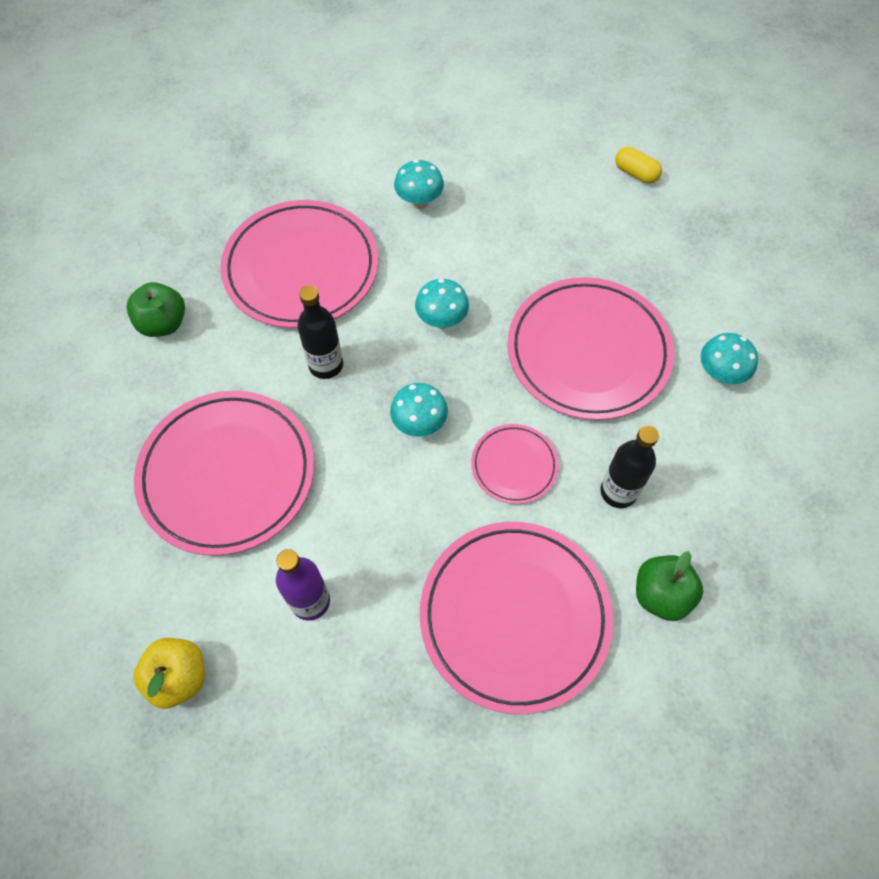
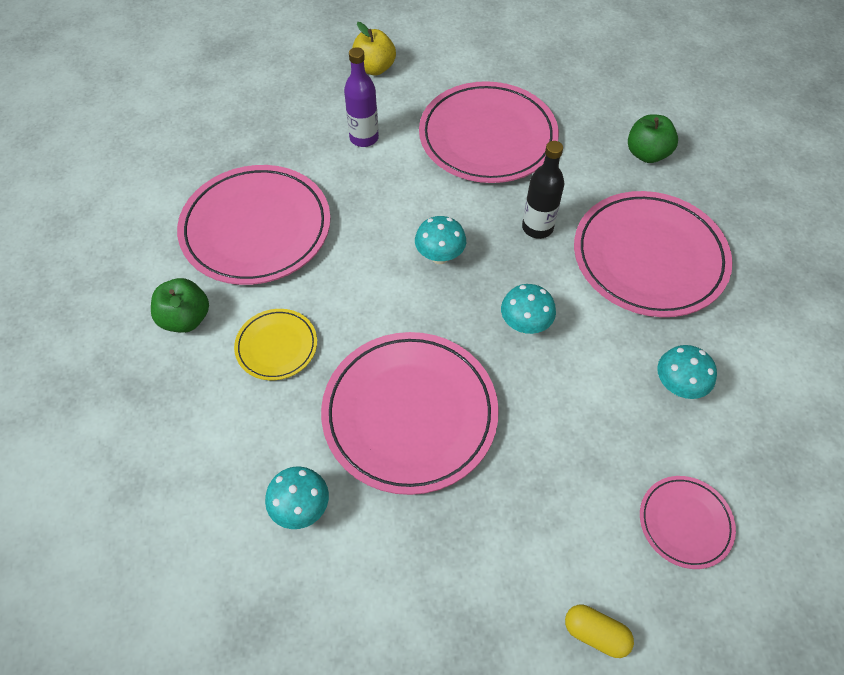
camera: 125 degrees right, 5 degrees down
pink plate [471,424,559,504] -> pink plate moved to [640,476,736,569]
black bottle [601,425,659,508] -> yellow plate [234,309,317,380]
yellow capsule [615,147,662,184] -> yellow capsule turned 45 degrees clockwise [565,605,634,658]

